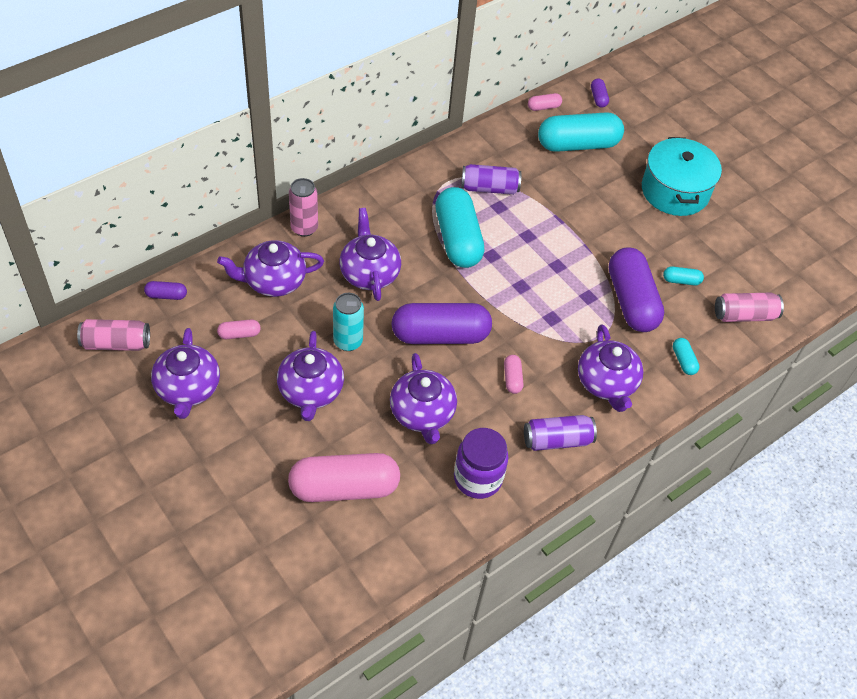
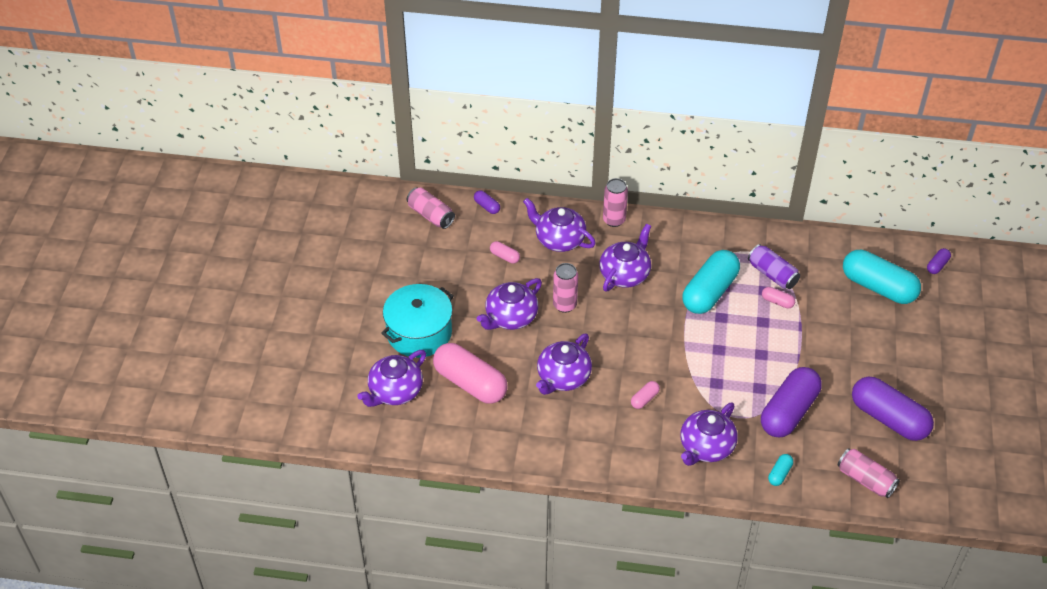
camera: 50 degrees right, 5 degrees down
purple teapot [151,328,220,419] -> purple teapot moved to [357,350,426,407]
turquoise can [333,293,364,351] -> pink can [553,263,578,313]
purple capsule [391,303,492,344] -> purple capsule moved to [852,377,934,441]
purple jar [454,428,509,499] -> none
purple can [524,415,597,451] -> none
pink capsule [528,93,562,111] -> pink capsule moved to [762,287,795,308]
turquoise pot [642,137,722,216] -> turquoise pot moved to [381,284,454,358]
turquoise capsule [663,266,704,285] -> none

